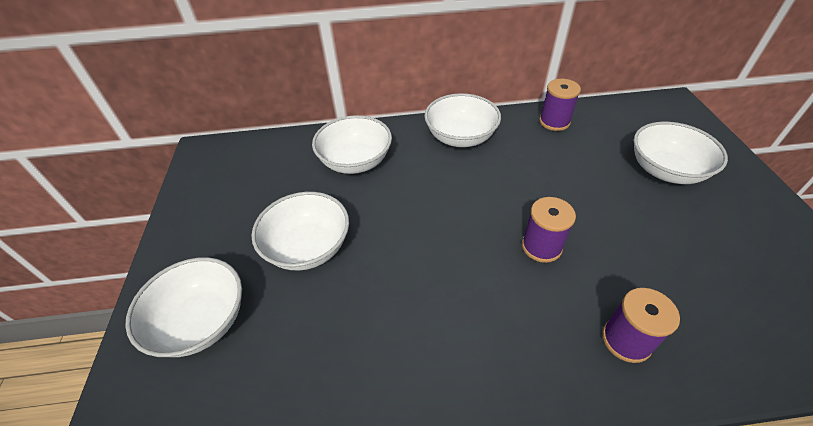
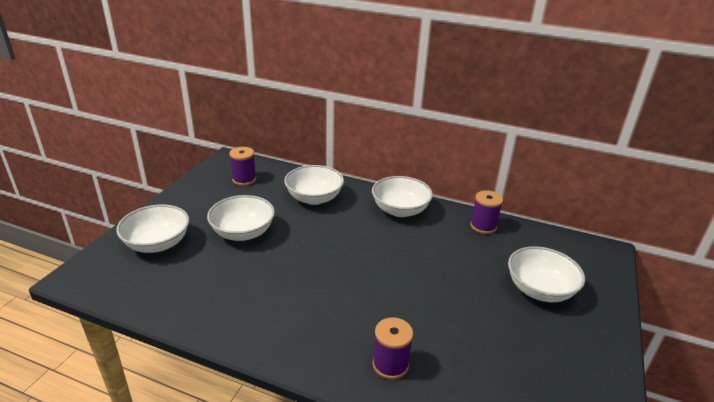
camera: 25 degrees right, 15 degrees down
purple spool [522,197,576,263] -> purple spool moved to [229,147,256,186]

